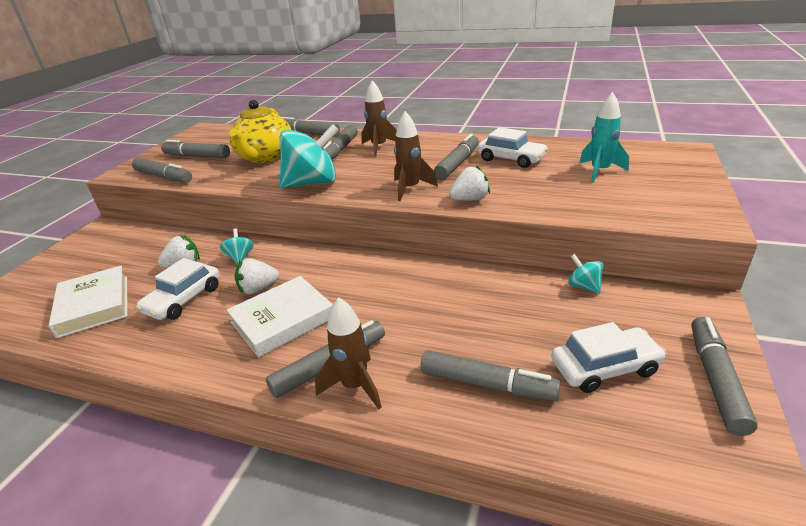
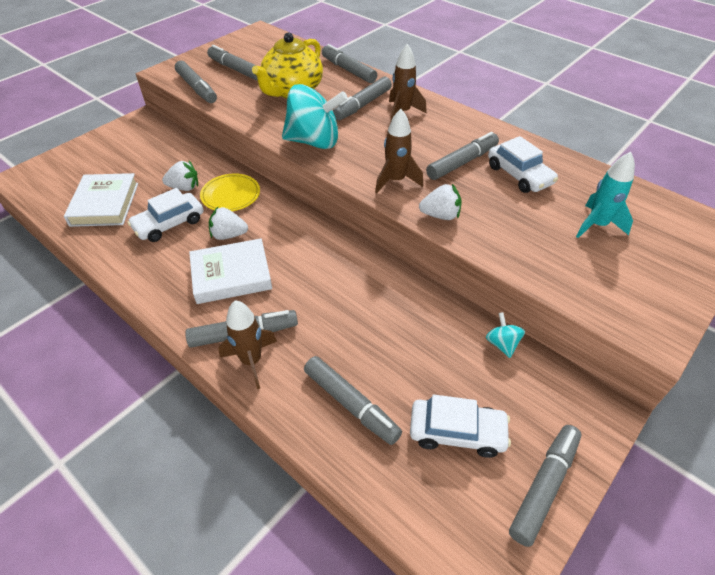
camera: 20 degrees right, 15 degrees up
turquoise spinning top [220,228,254,264] -> yellow plate [200,173,260,211]

